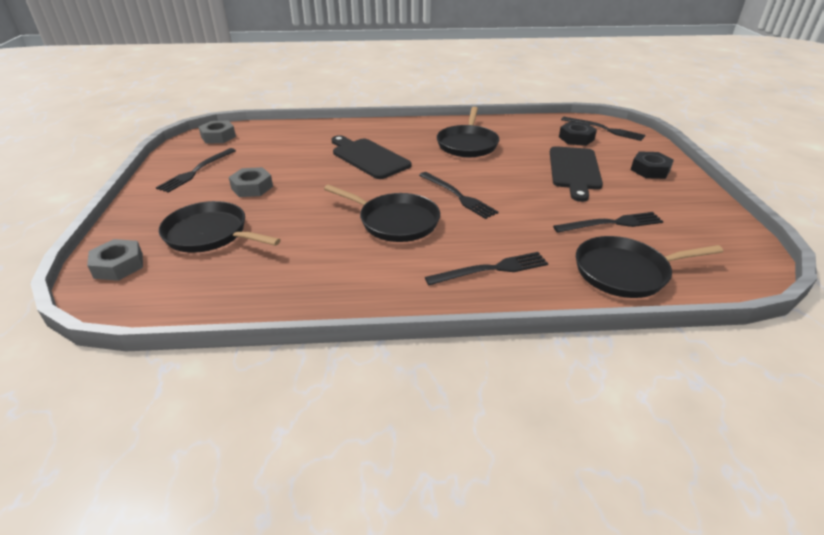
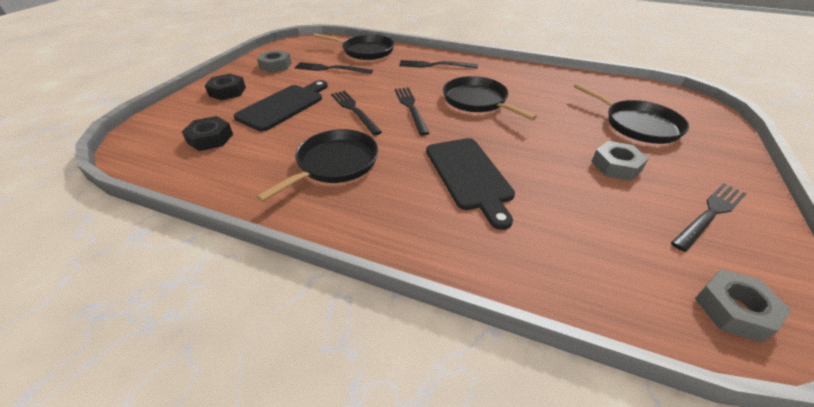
camera: 155 degrees left, 5 degrees up
grey nut [87,239,143,281] -> grey nut moved to [257,50,291,73]
black fork [561,117,645,141] -> black fork moved to [331,90,382,135]

